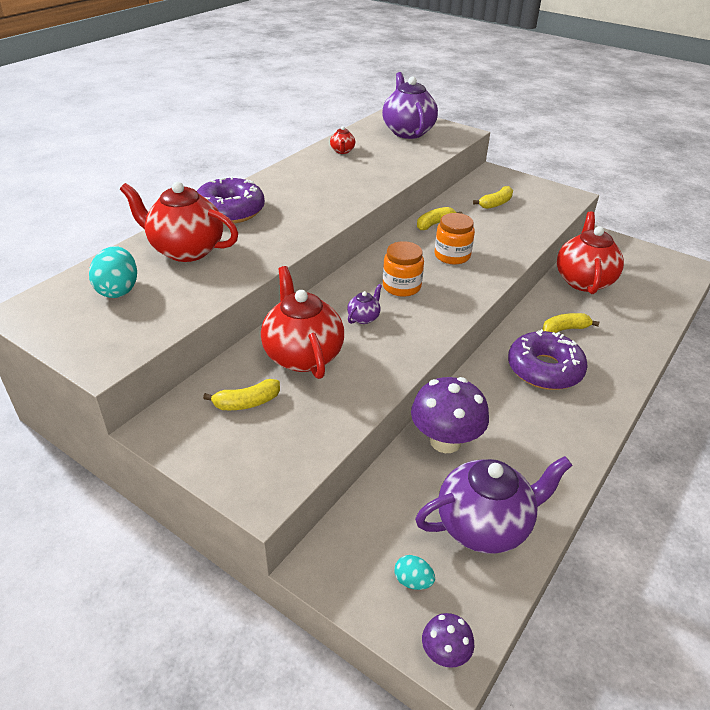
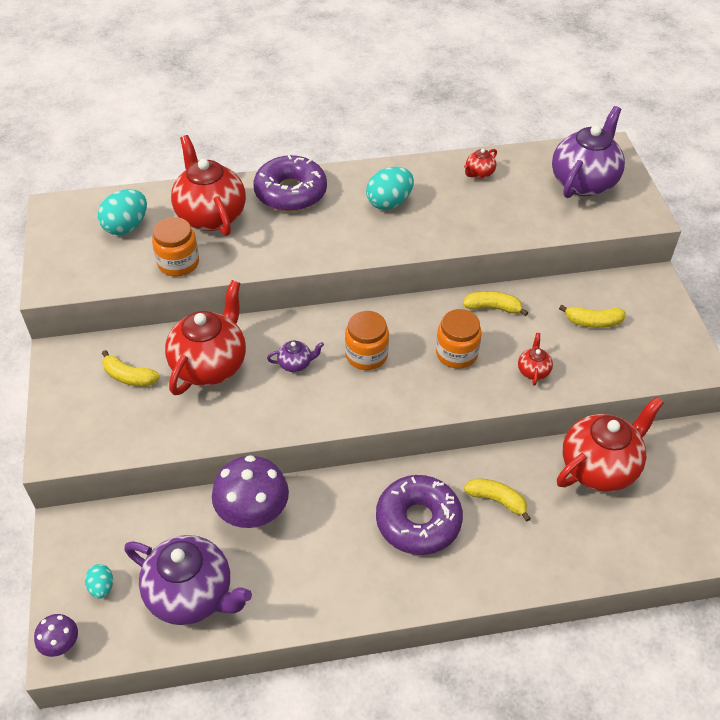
camera: 45 degrees right, 10 degrees up
none -> orange jar [152,217,199,276]
none -> turquoise egg [366,167,414,210]
none -> red teapot [518,333,553,386]

